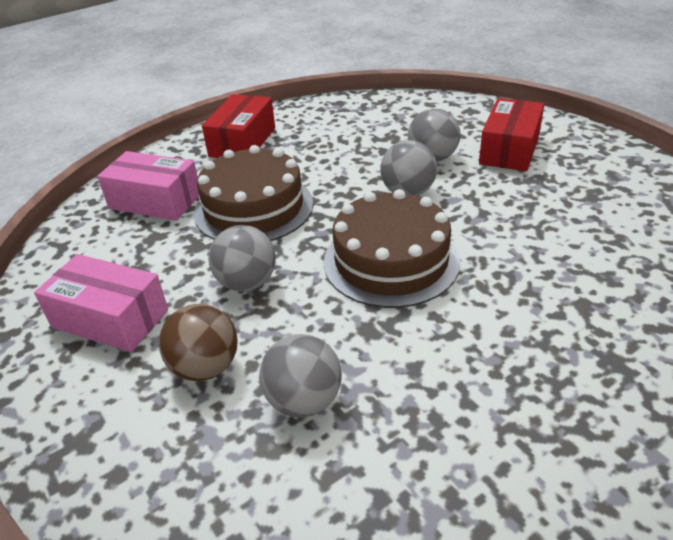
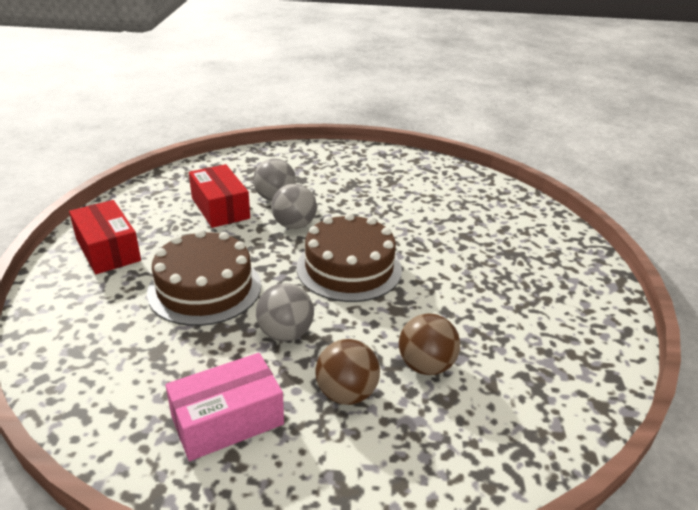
camera: 55 degrees left, 5 degrees down
pink box [97,151,199,221] -> none
grey ball [259,334,342,417] -> brown ball [399,313,460,375]
red box [479,98,544,171] -> red box moved to [189,164,250,228]

